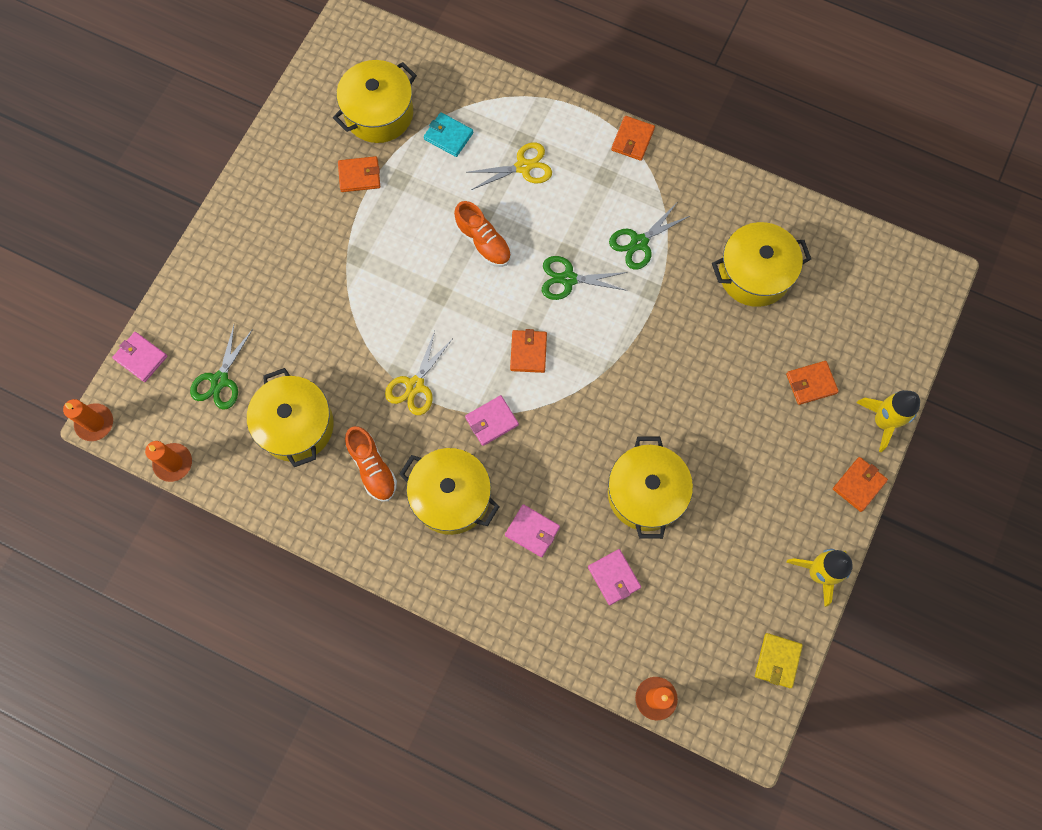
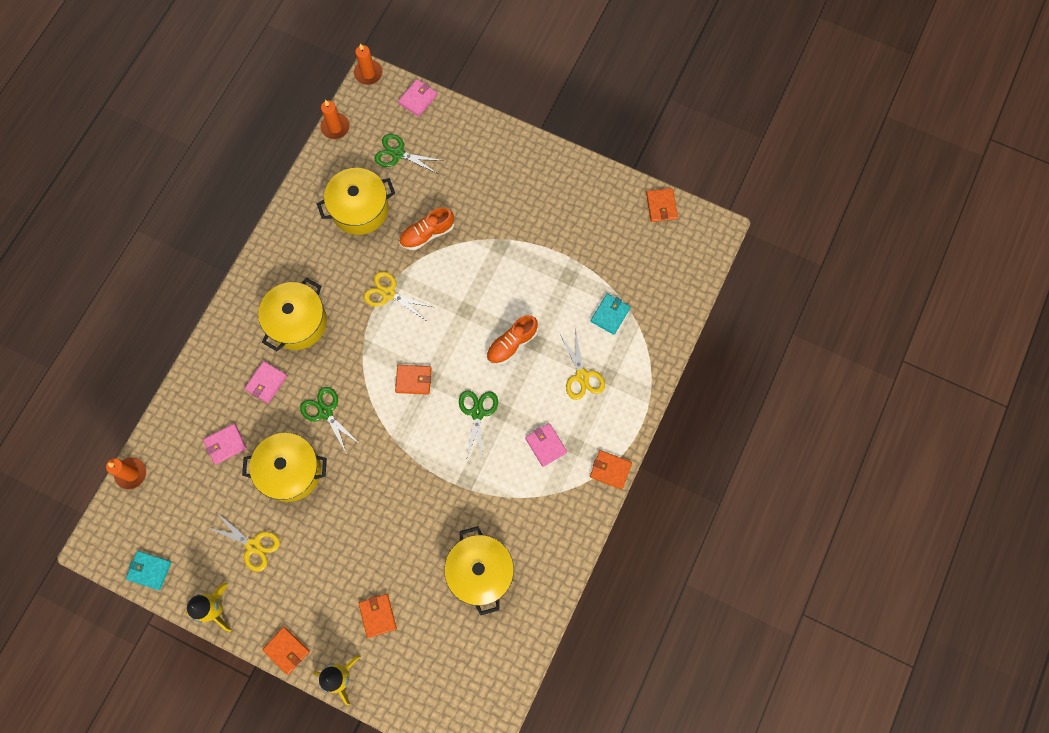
camera: 90 degrees right, 0 degrees up
yellow pot [333,60,417,143] -> none
orange wallet [338,156,380,192] -> orange wallet moved to [646,188,678,222]
orange shoe [345,426,397,502] -> orange shoe moved to [399,207,454,250]
pink wallet [465,395,519,446] -> pink wallet moved to [525,423,567,467]
green scissors [609,203,690,270] -> green scissors moved to [300,387,361,454]
yellow wallet [755,633,803,688] -> turquoise wallet [126,551,171,590]
none -> yellow scissors [207,513,280,572]

